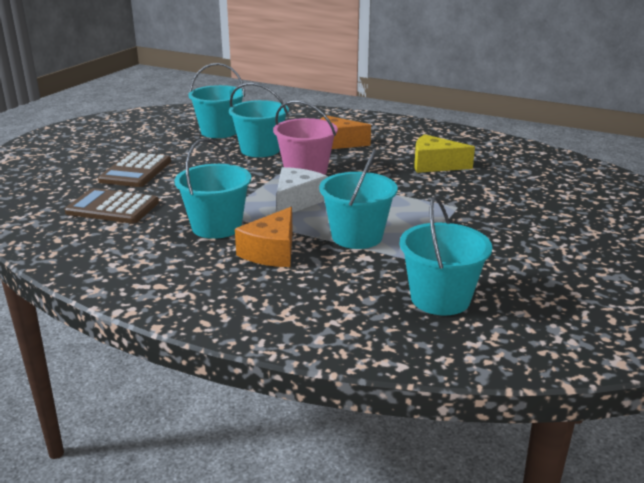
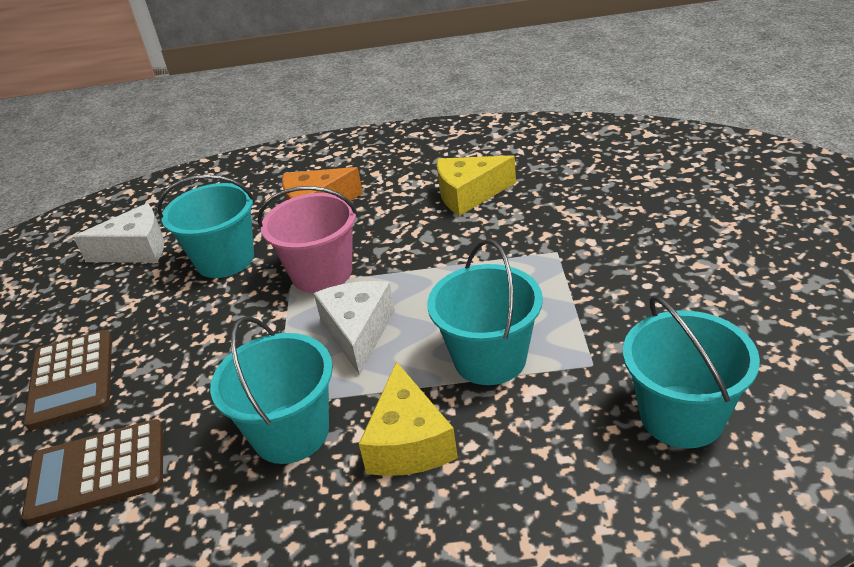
camera: 25 degrees left, 10 degrees up
turquoise bucket [188,63,245,138] -> white cheese [73,203,164,263]
orange cheese [235,207,293,267] -> yellow cheese [359,361,458,476]

